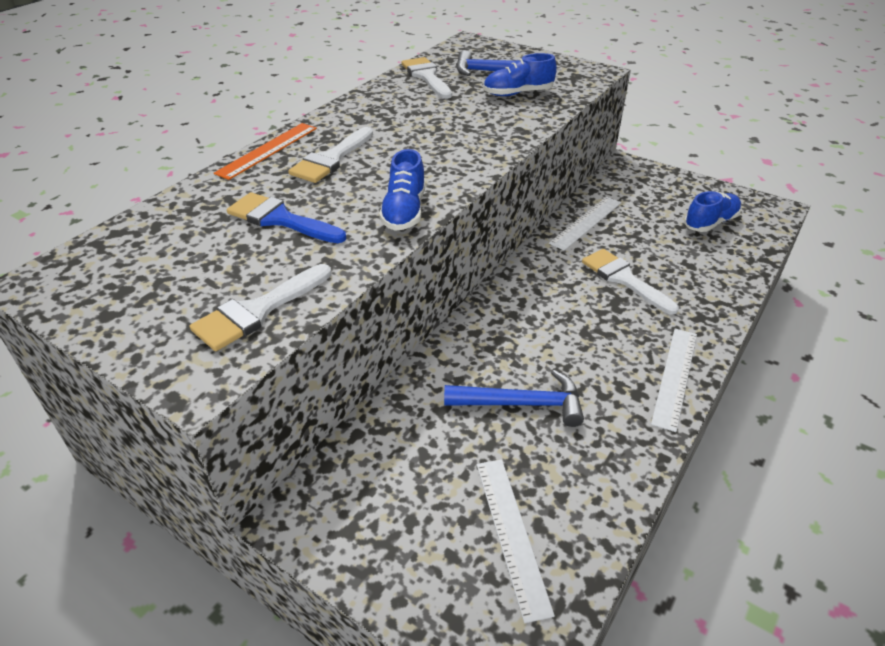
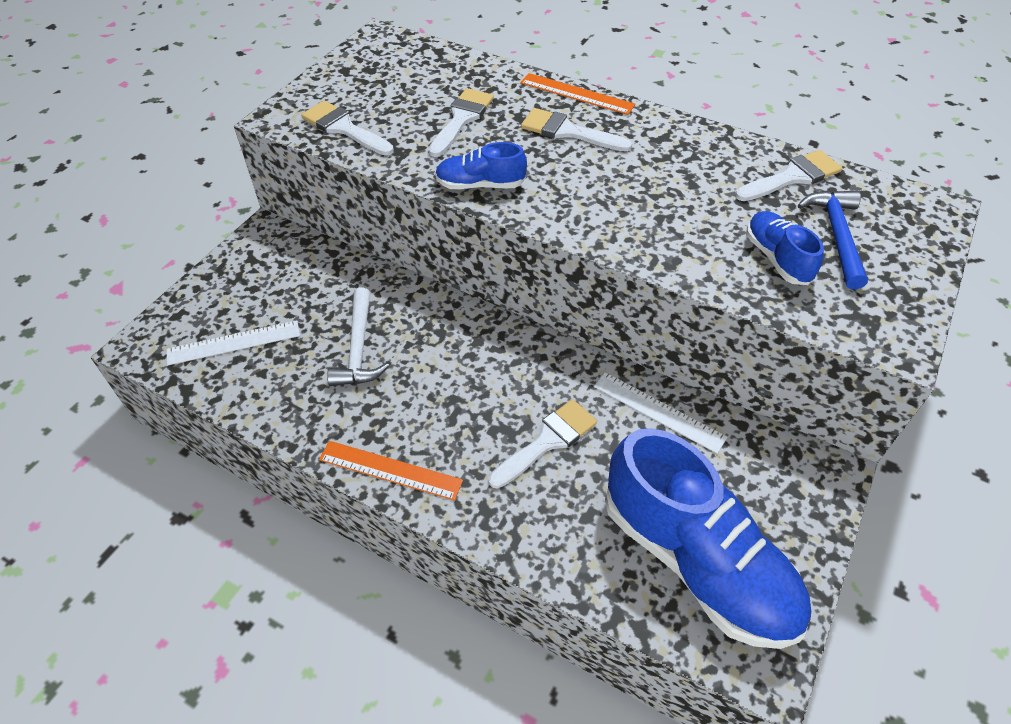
camera: 85 degrees right, 10 degrees up
blue brush [227,192,346,243] -> white brush [429,88,494,157]
blue hammer [444,370,584,427] -> white hammer [327,287,389,386]
white ruler [651,329,697,432] -> orange ruler [319,441,463,501]
blue shoe [684,191,742,232] -> blue shoe [605,428,811,649], size x2.16

